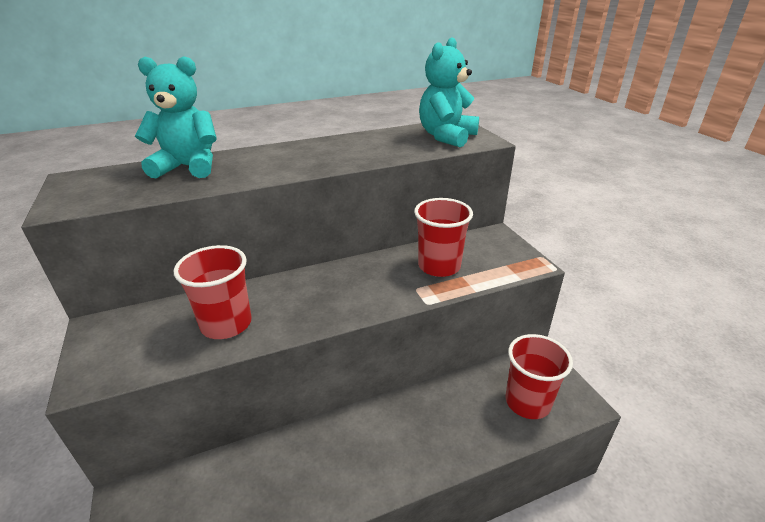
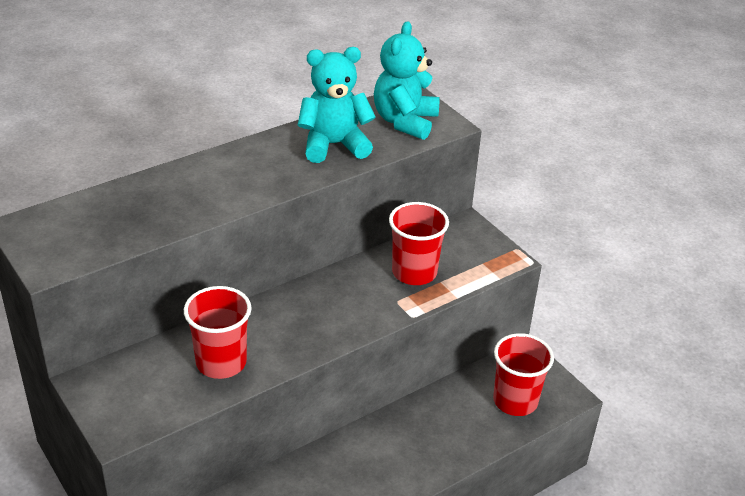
camera: 15 degrees left, 5 degrees up
turquoise teddy bear [135,56,217,179] -> turquoise teddy bear moved to [298,47,376,163]

